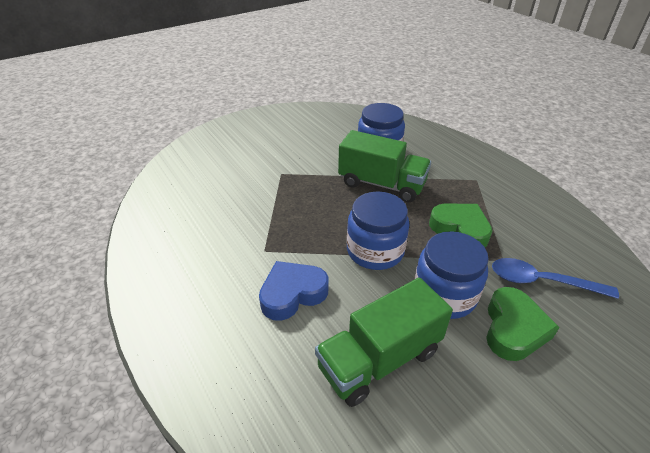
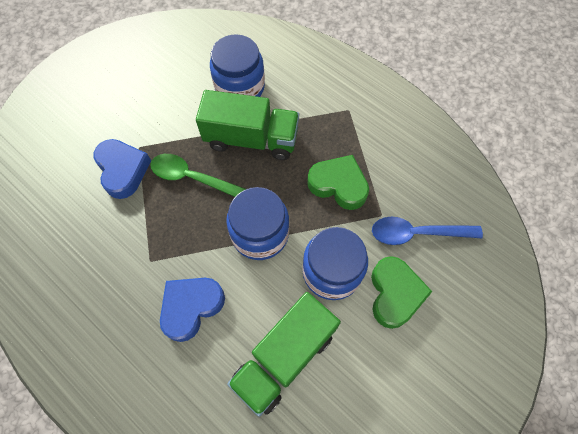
camera: 15 degrees left, 25 degrees up
none -> blue heart [93,139,151,199]
none -> green spoon [150,154,246,197]

